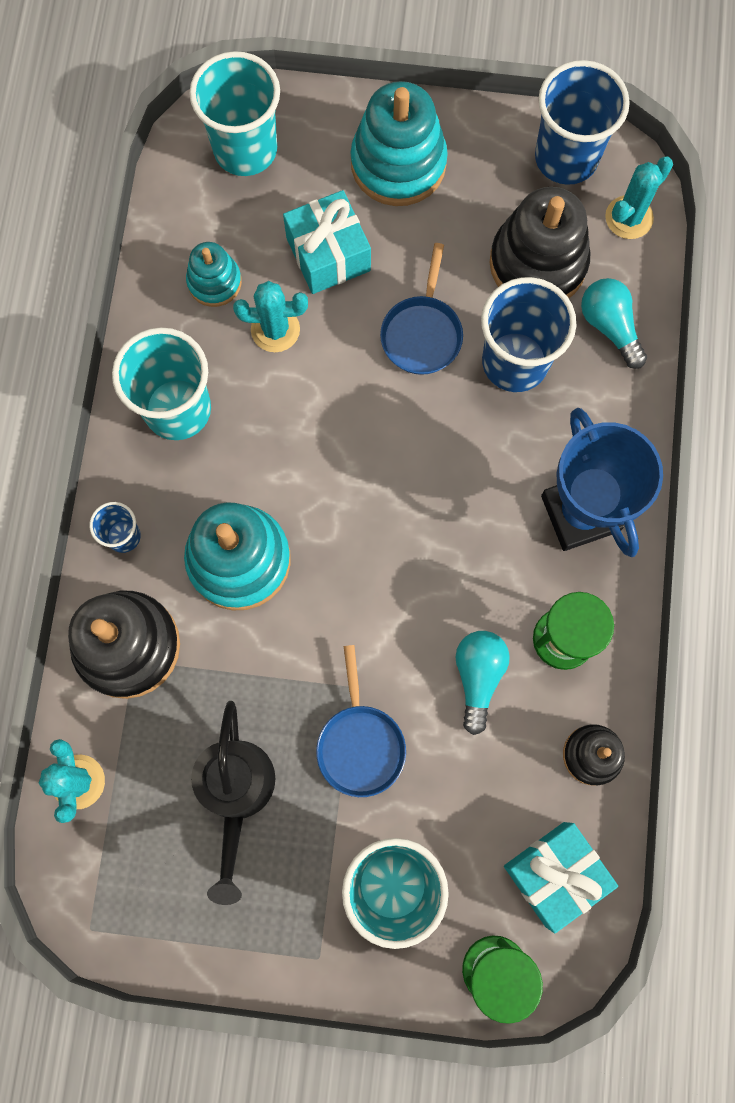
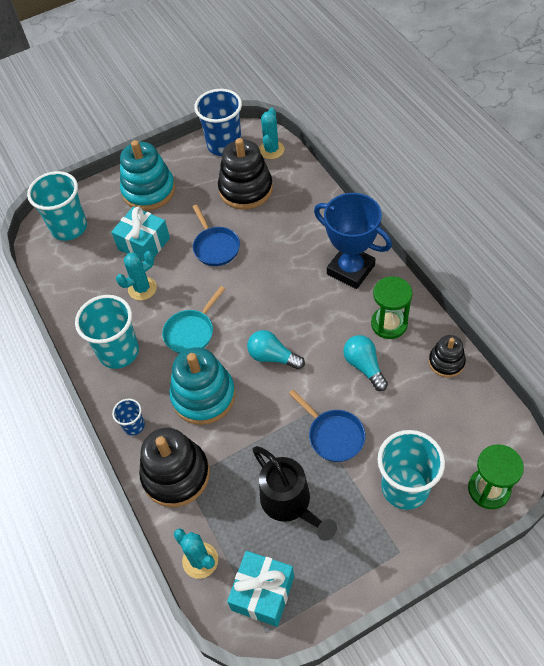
camera: 30 degrees left, 20 degrees down
turquoise stacking toy [186,242,242,307] -> none
blue cup [481,277,577,392] -> none
turquoise gift [504,822,618,933] -> turquoise gift moved to [227,551,294,627]
turquoise light bulb [581,278,647,369] -> turquoise light bulb moved to [247,330,305,370]
none -> turquoise pan [162,286,225,354]

